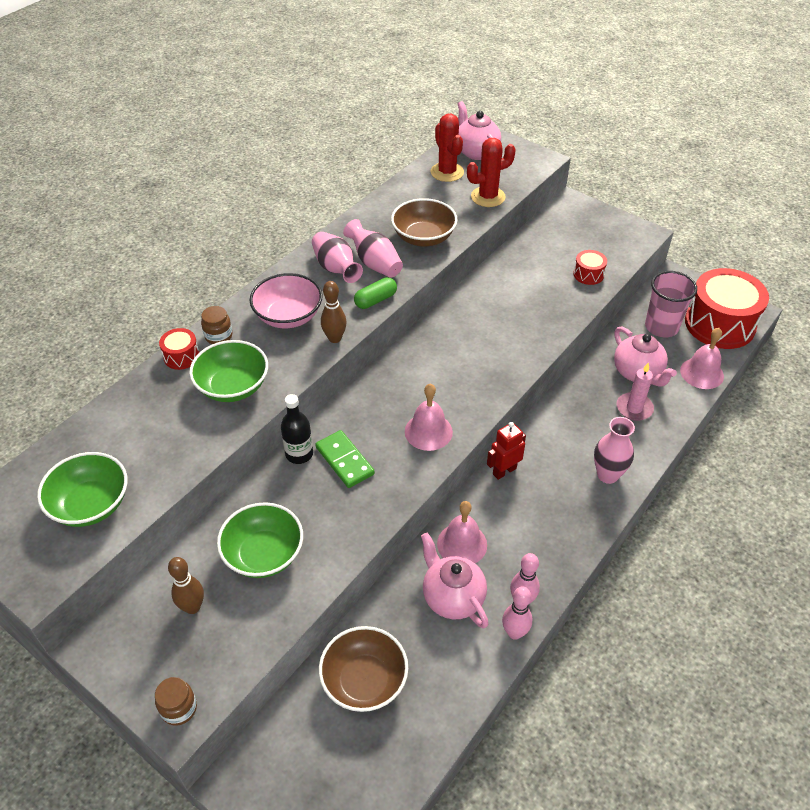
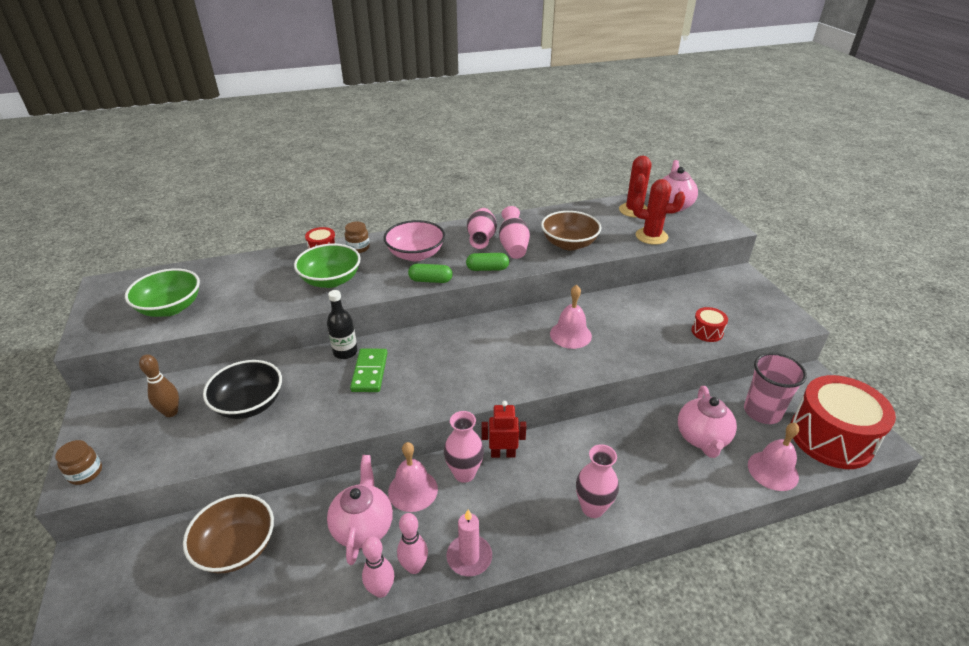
camera: 35 degrees right, 10 degrees down
green bowl [217,502,303,578] -> black bowl [203,360,282,419]
brown bowling pin [321,281,347,343] -> green capsule [408,264,453,283]
pink bell [405,384,453,451] -> pink bell moved to [550,285,592,349]
pink candle [616,363,654,421] -> pink candle moved to [446,509,492,577]
none -> pink vase [444,411,484,483]

